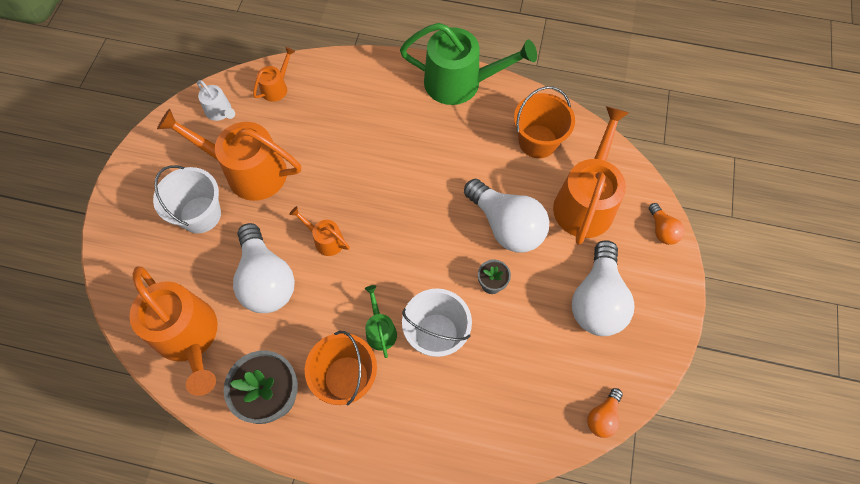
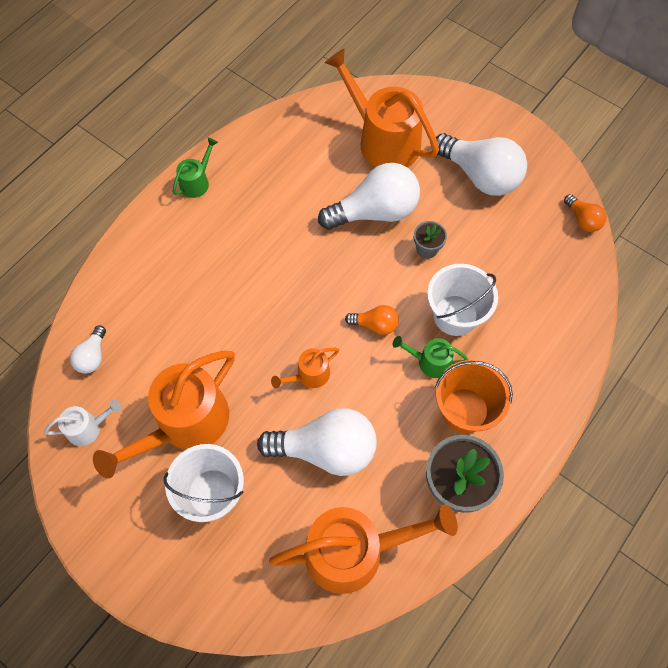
camera: 65 degrees left, 0 degrees up
orange watering can [253,47,295,102] -> white light bulb [70,326,106,373]
green watering can [400,23,537,105] -> green watering can [172,138,218,198], size x0.47
orange bucket [514,86,575,158] -> none
orange light bulb [649,203,684,245] -> orange light bulb moved to [345,305,399,335]

